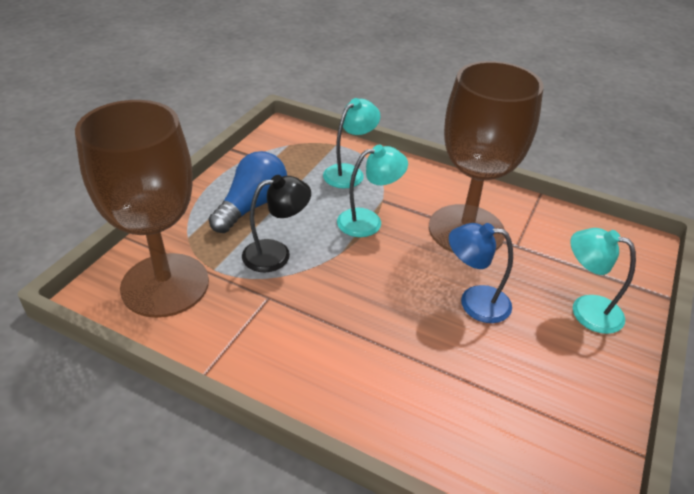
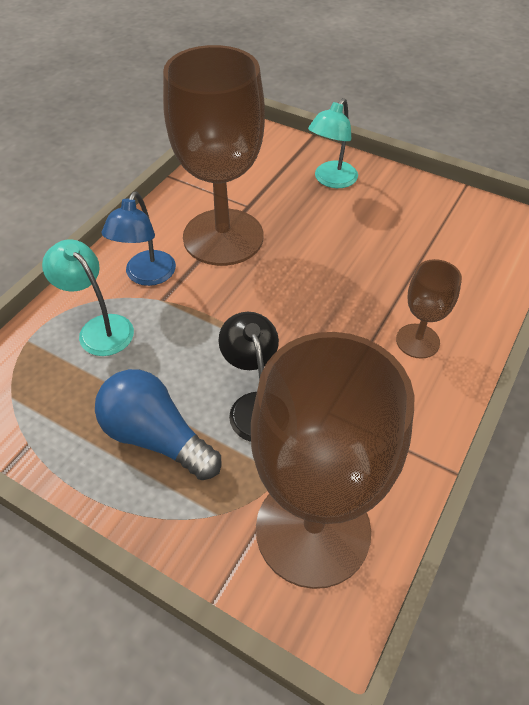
camera: 85 degrees left, 10 degrees up
turquoise lamp [337,145,408,237] -> none
blue lamp [449,223,513,323] -> blue lamp moved to [102,191,176,286]
none -> brown goblet [396,259,462,359]

